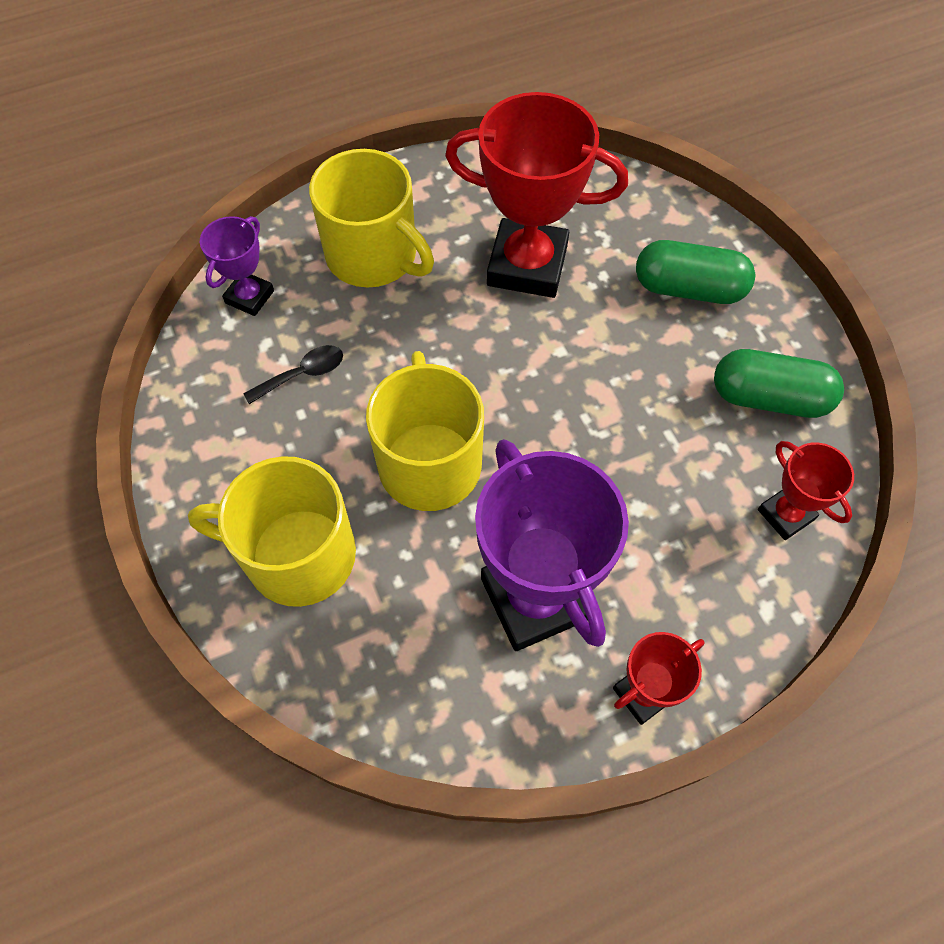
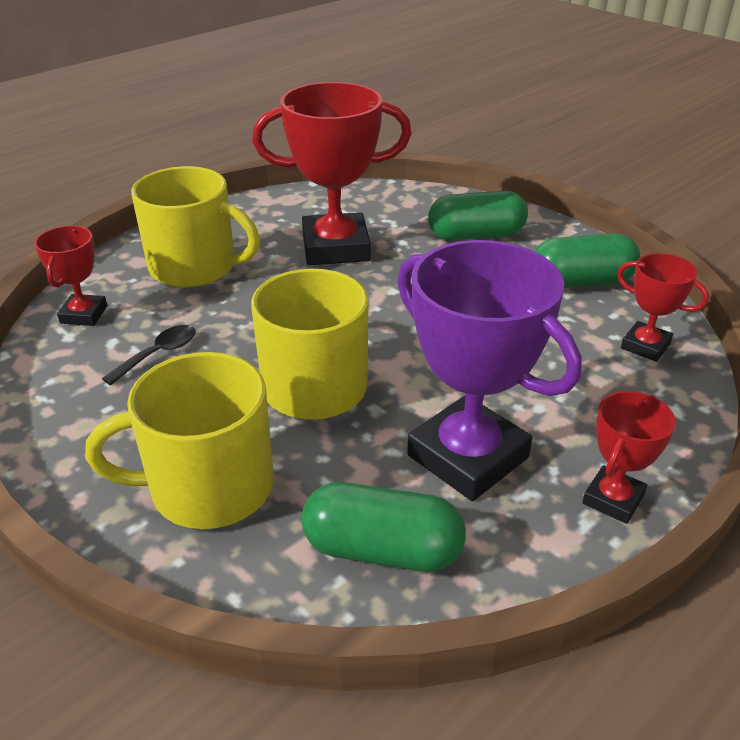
camera: 20 degrees left, 25 degrees down
purple trophy [200,216,274,316] -> red trophy [34,226,107,326]
none -> green capsule [302,482,466,572]

